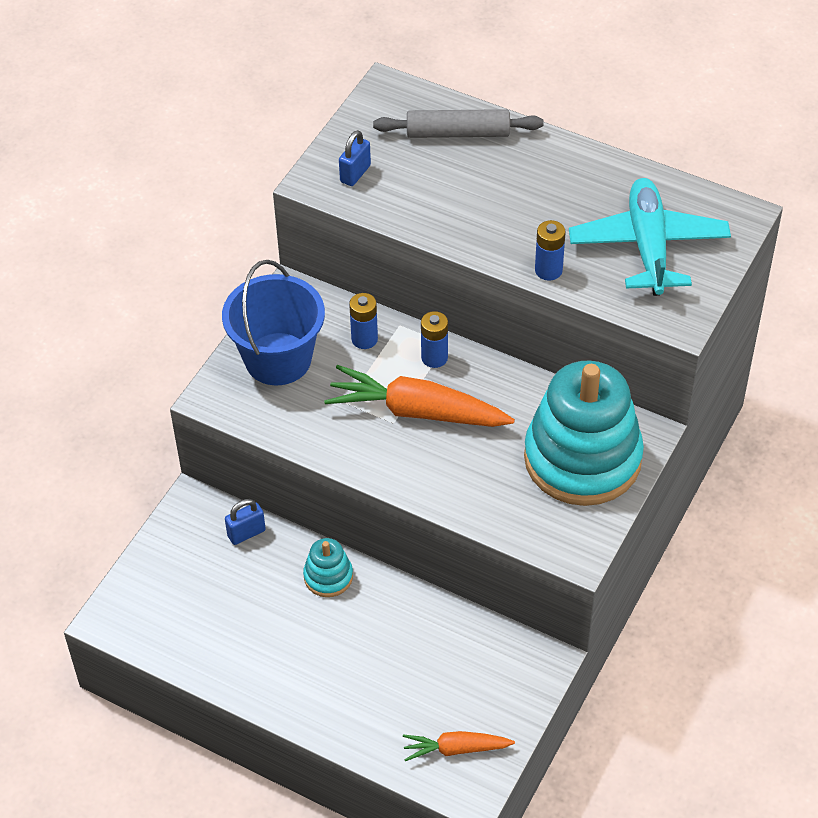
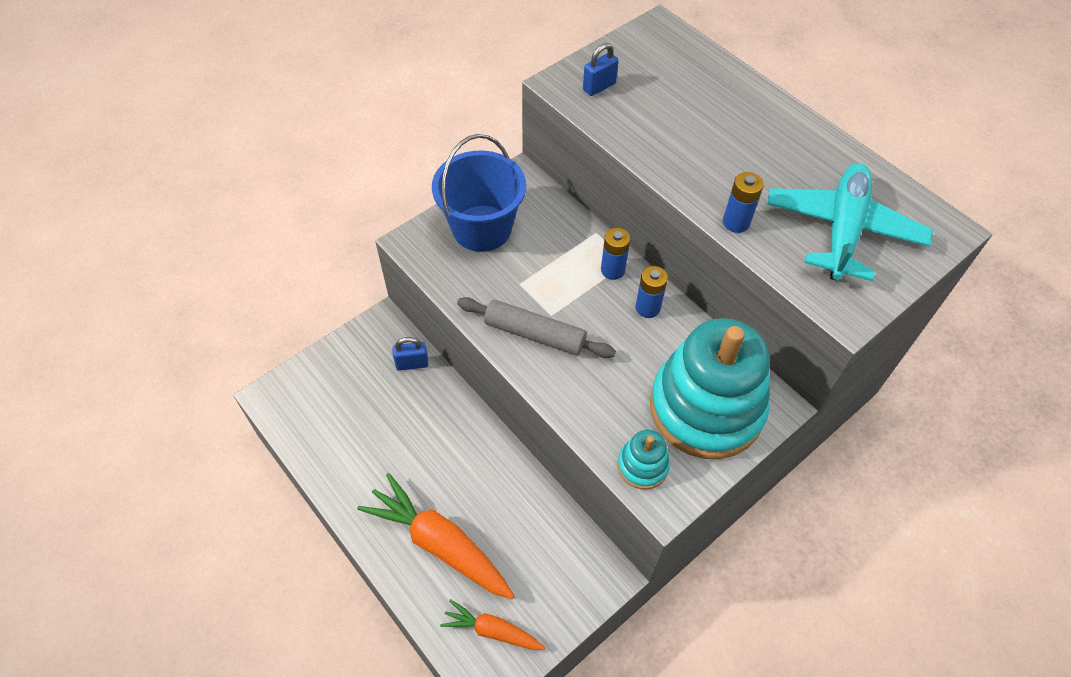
camera: 20 degrees right, 5 degrees up
turquoise stacking toy [303,538,353,597] -> turquoise stacking toy moved to [617,430,670,490]
orange carrot [324,365,515,427] -> orange carrot moved to [357,473,515,599]
blue battery [349,293,378,349] -> blue battery moved to [635,266,668,318]
grey rolling pin [373,109,544,138] -> grey rolling pin moved to [457,297,616,358]

